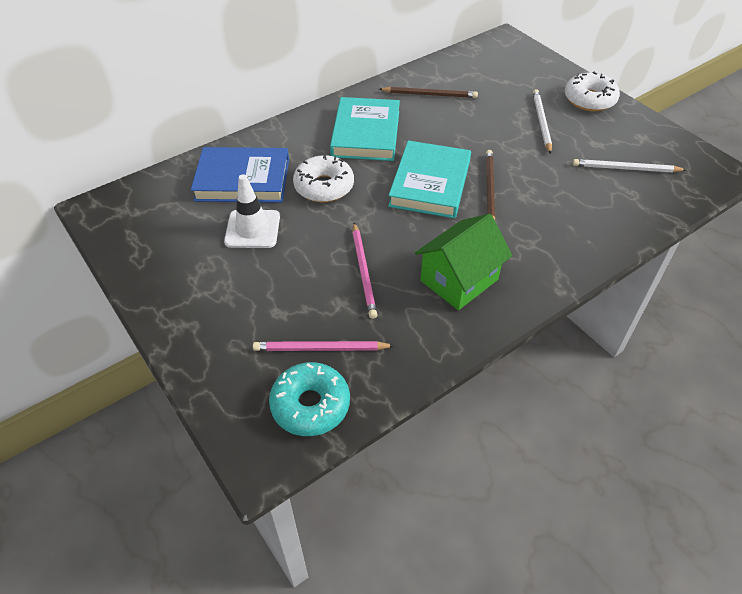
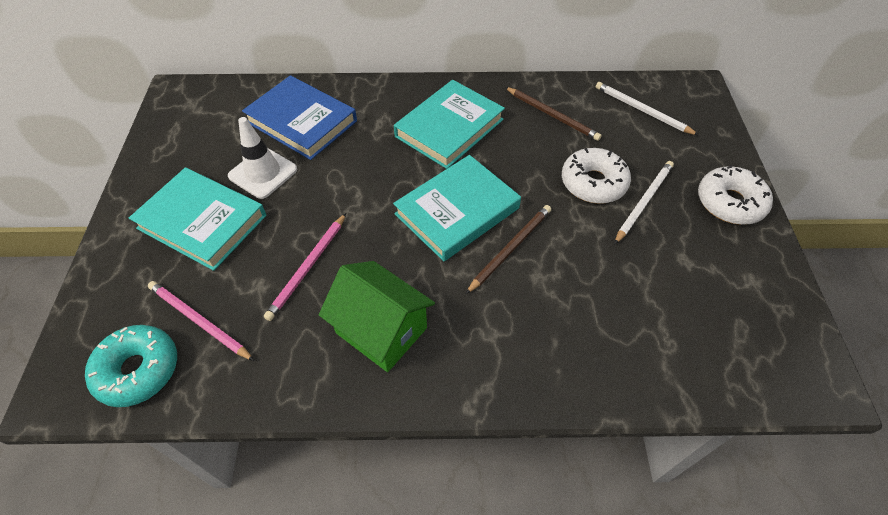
camera: 35 degrees right, 5 degrees up
white donut [293,154,354,202] -> white donut moved to [562,148,631,204]
green house [415,214,512,310] -> green house turned 45 degrees clockwise [319,261,435,372]
white pencil [573,159,686,172] -> white pencil moved to [596,82,699,136]
none -> turquoise book [129,167,266,271]

